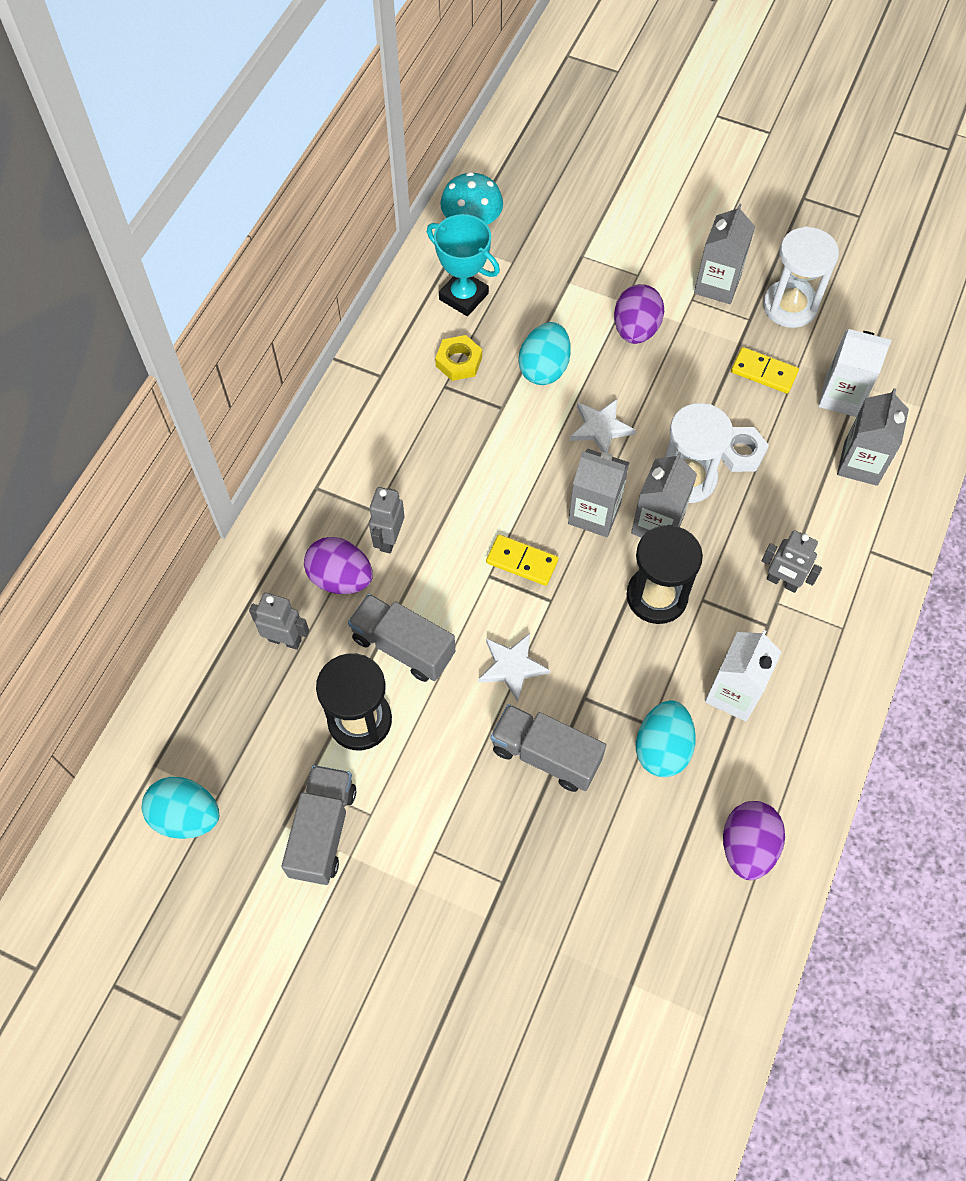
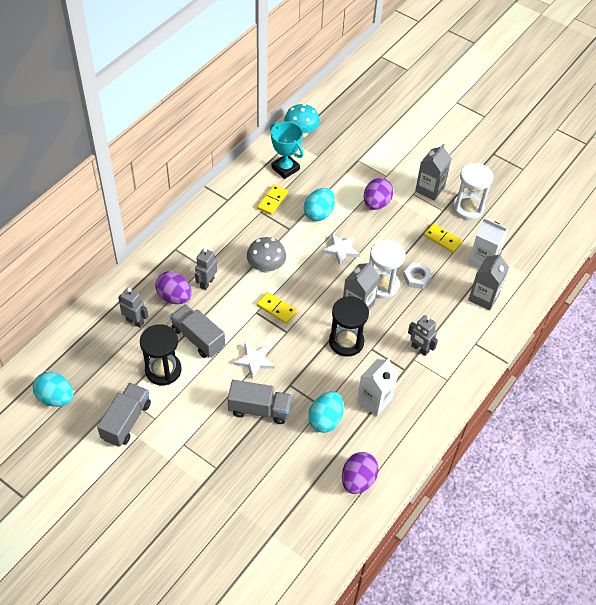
camera: 10 degrees right, 10 degrees down
yellow nut [435,335,482,381] -> yellow domino [257,185,288,215]
grey truck [491,704,606,792] -> grey truck turned 150 degrees clockwise [227,380,292,424]
grey carton [568,449,630,537] -> none
none -> grey mushroom [247,237,286,273]

